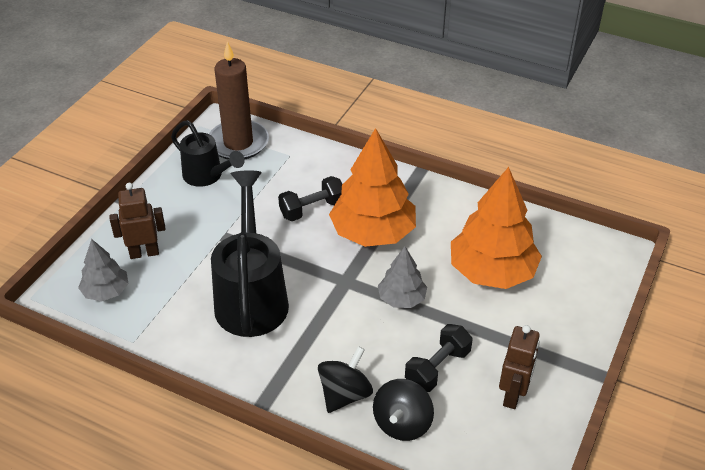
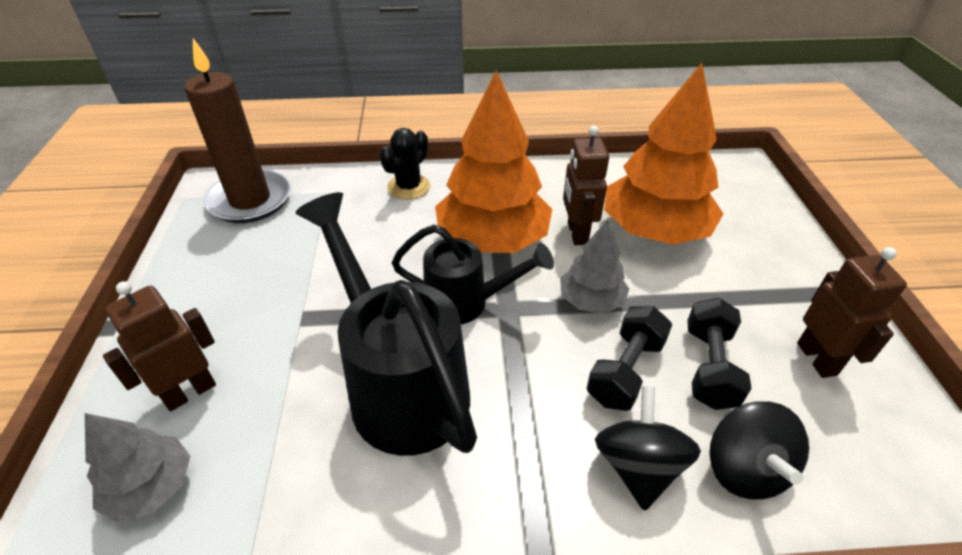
camera: 30 degrees left, 0 degrees up
black watering can [171,120,245,187] -> black watering can moved to [391,224,554,324]
black dumbbell [278,176,342,221] -> black dumbbell moved to [587,306,672,411]
none -> black cactus [380,128,430,200]
none -> brown robot [563,126,609,245]

